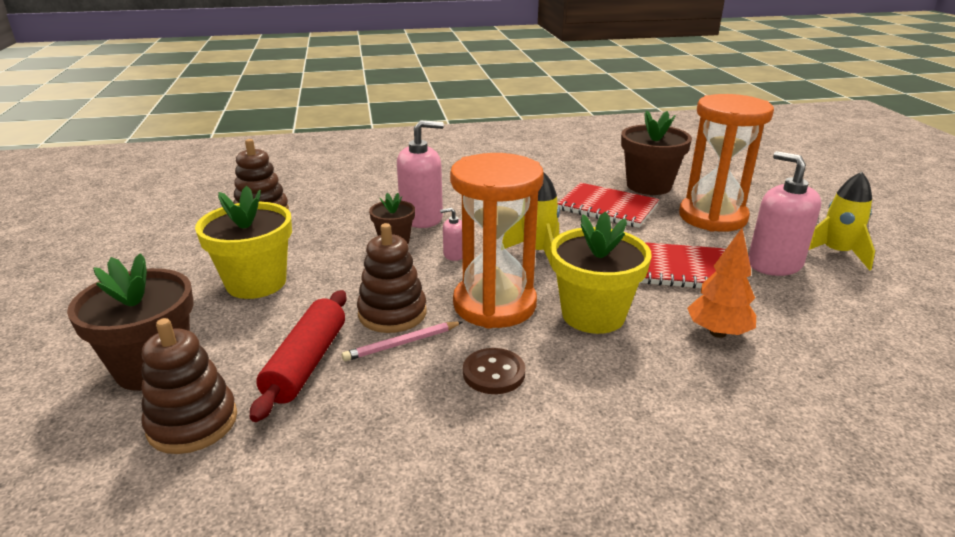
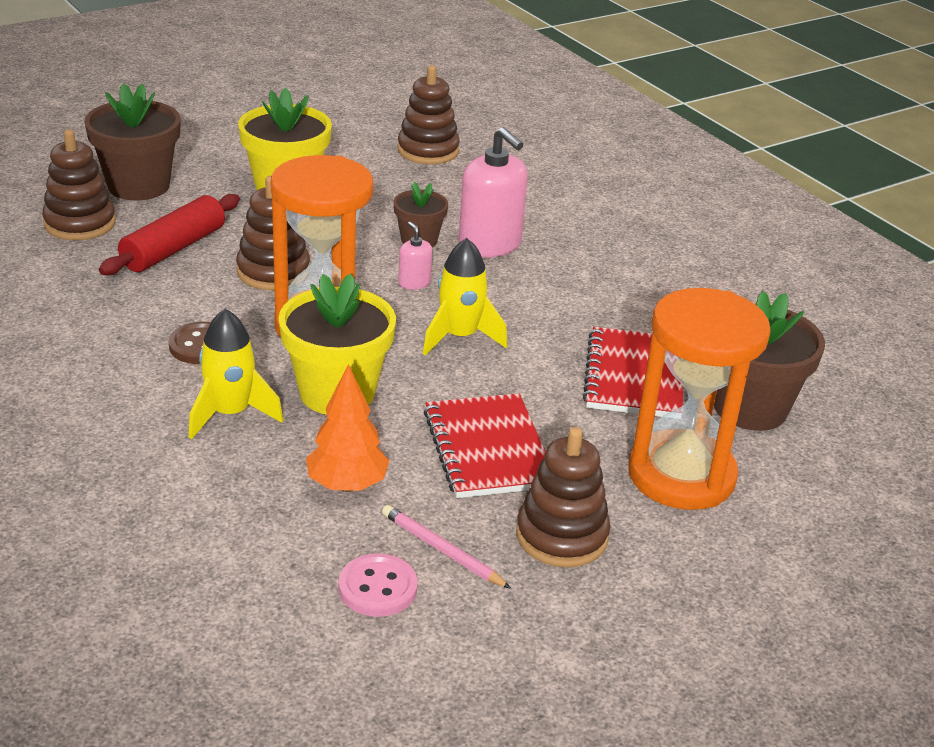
camera: 65 degrees right, 5 degrees up
red rolling pin [250,290,347,422] -> red rolling pin turned 45 degrees counterclockwise [99,194,240,275]
pink pencil [342,322,462,361] -> pink pencil moved to [382,505,511,589]
pink soap dispenser [748,151,821,276] -> brown stacking toy [516,427,610,568]
yellow rocket [809,172,875,270] -> yellow rocket moved to [189,309,283,439]
none -> pink button [339,553,418,617]

